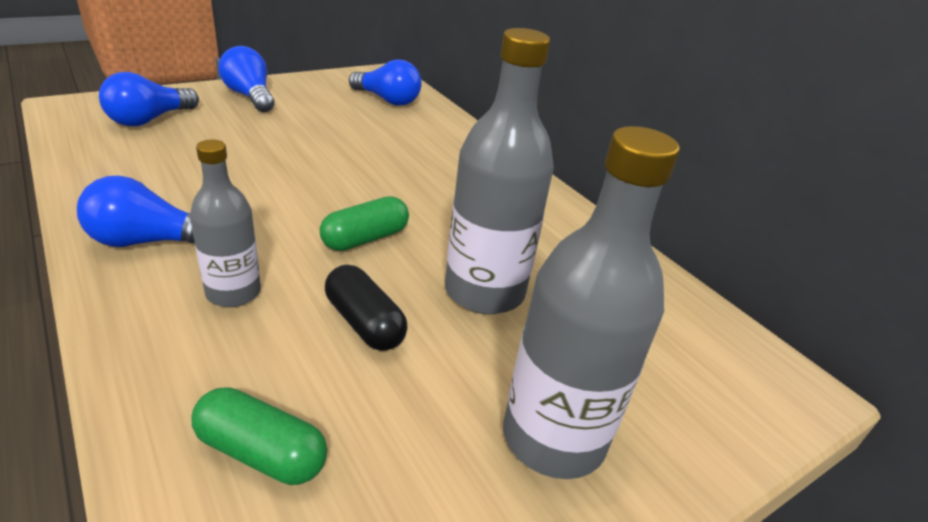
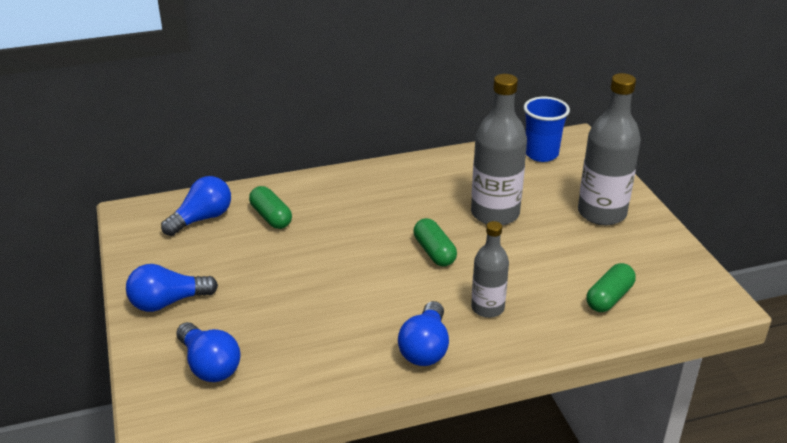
camera: 70 degrees left, 0 degrees up
black capsule [325,265,408,351] -> none
none -> green capsule [249,186,292,229]
none -> blue cup [524,97,570,162]

